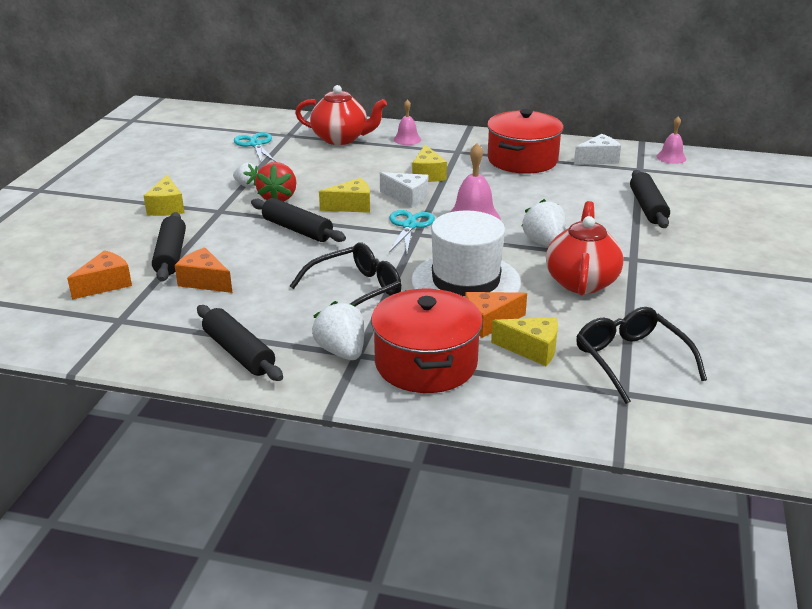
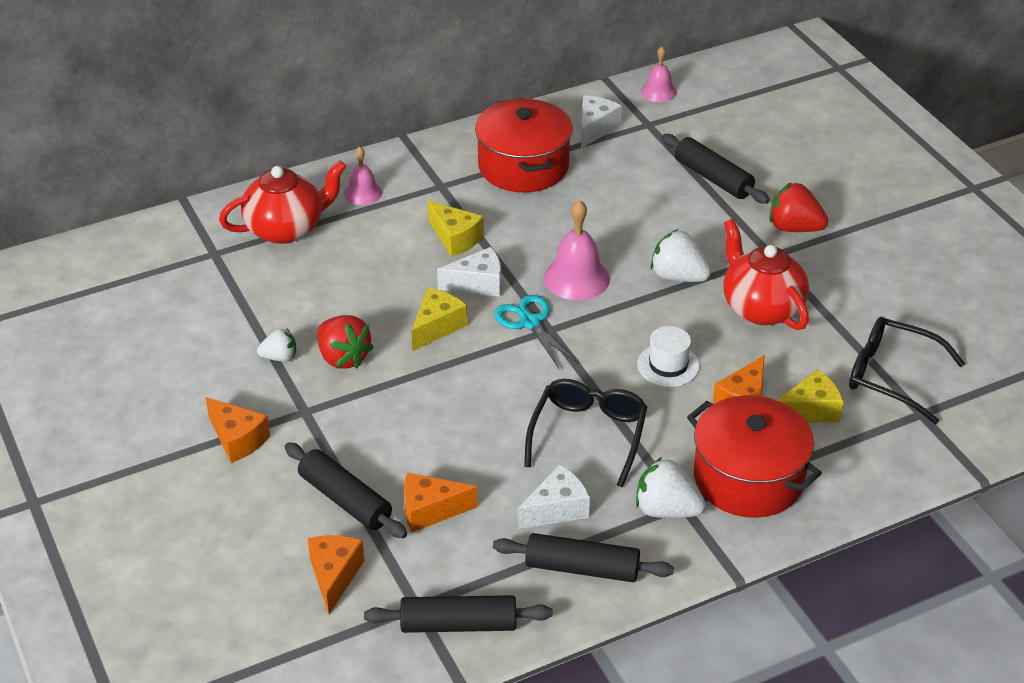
camera: 40 degrees left, 10 degrees up
yellow cheese [144,175,185,216] -> orange cheese [206,397,270,463]
turquoise scissors [234,132,276,162] -> none
black rolling pin [251,198,346,242] -> black rolling pin moved to [364,595,553,633]
white hat [411,211,521,297] -> white hat [637,326,700,387], size x0.49
none -> white cheese [518,464,590,529]
none -> red strawberry [770,182,828,232]

